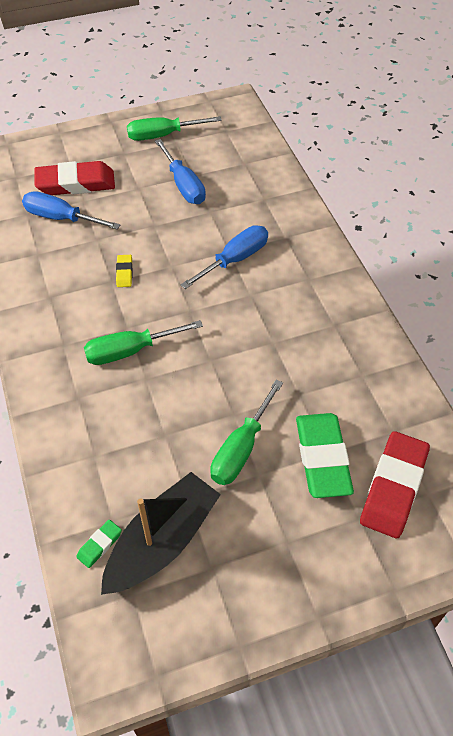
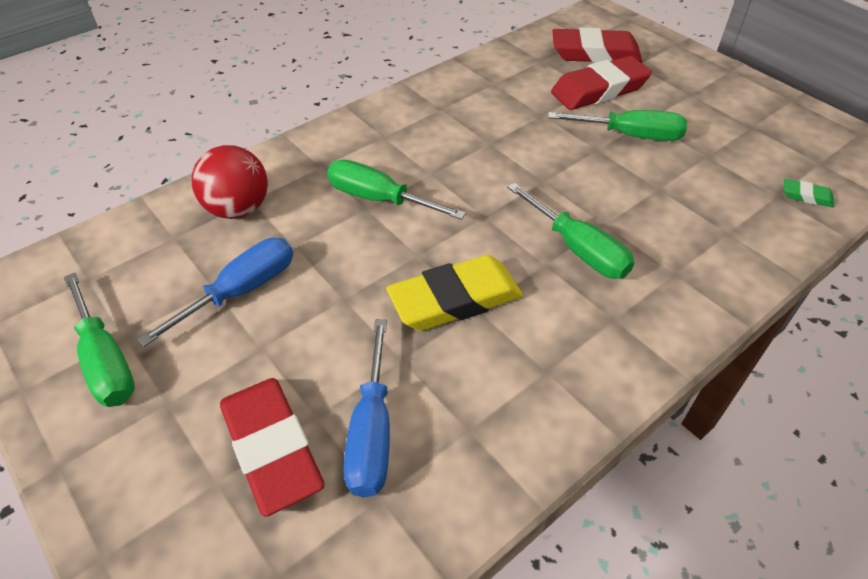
camera: 110 degrees left, 5 degrees down
black boat [101,472,221,595] -> none
yellow eraser [116,255,133,287] -> yellow eraser [386,255,523,331], size x2.26
blue screwdriver [180,225,268,289] -> green screwdriver [327,160,466,220]
green eraser [296,413,354,498] -> red eraser [551,56,652,110]
none -> red ball [192,145,268,219]

